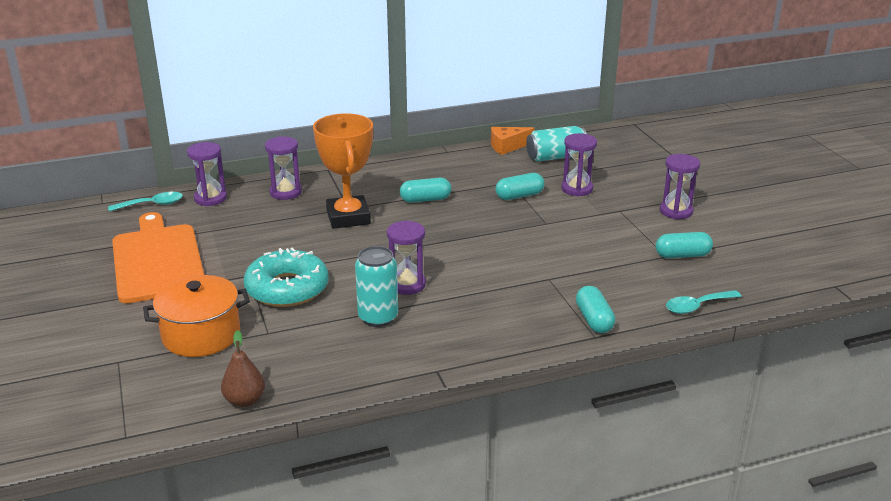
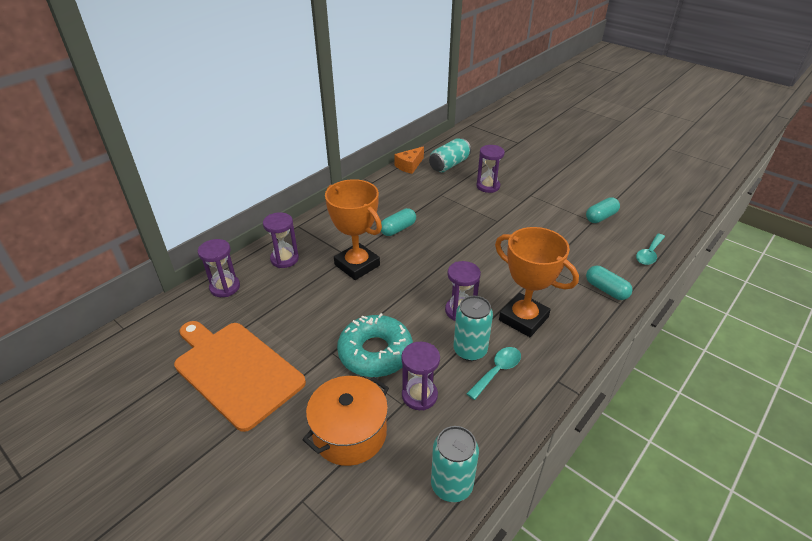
camera: 30 degrees left, 10 degrees up
turquoise spoon [108,192,183,212] -> turquoise spoon moved to [466,347,521,400]
brown pear [221,330,265,407] -> turquoise can [431,426,479,502]
turquoise capsule [496,173,544,200] -> none
purple hourglass [660,154,700,219] -> purple hourglass moved to [401,342,440,410]
none -> orange trophy [495,227,579,337]

